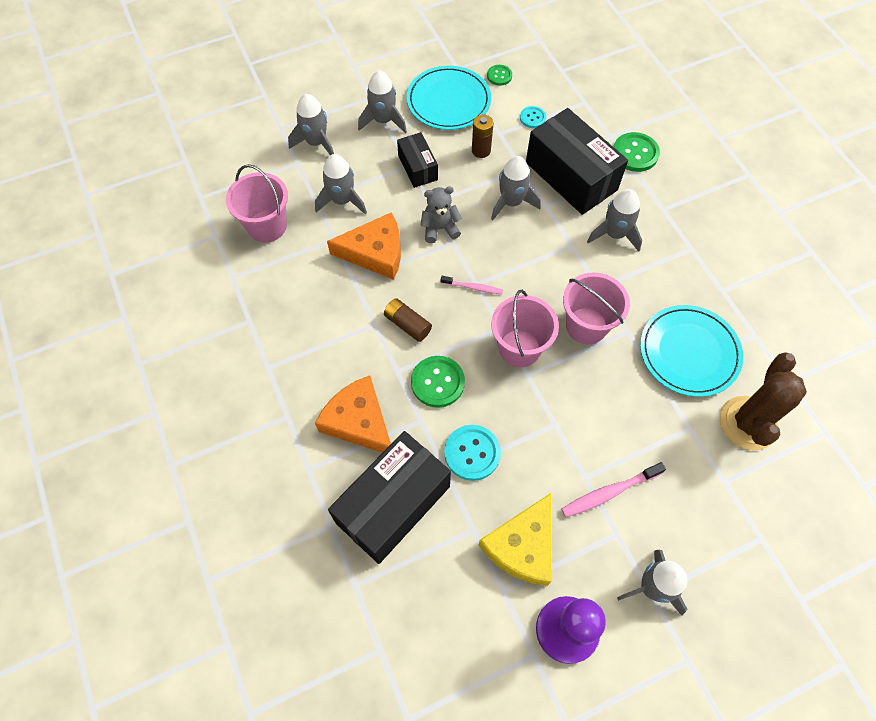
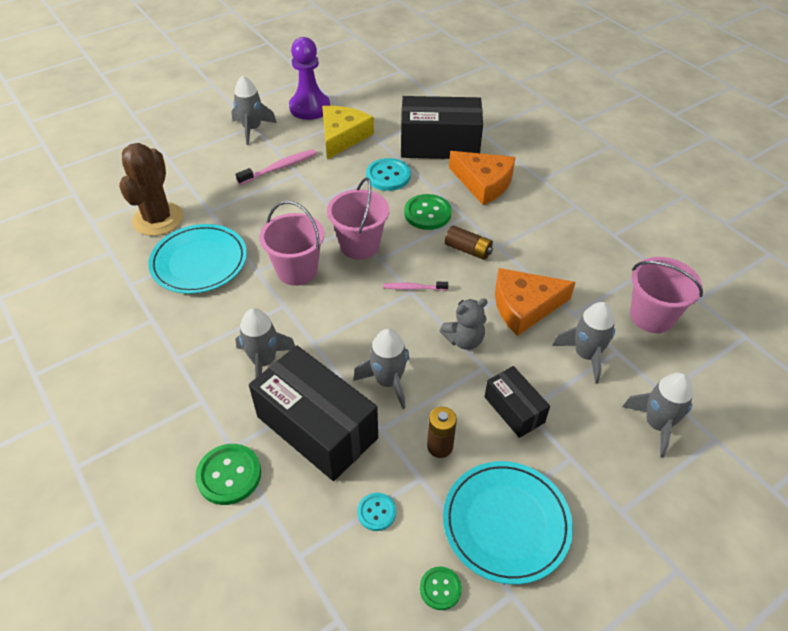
camera: 170 degrees right, 15 degrees down
black box [328,431,451,564] -> black box turned 60 degrees clockwise [401,96,483,159]
grey rocket [358,71,407,133] -> none

